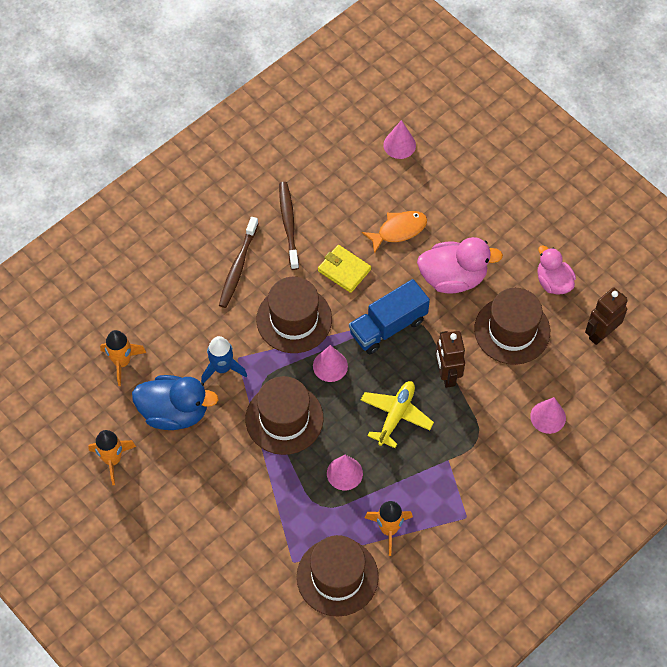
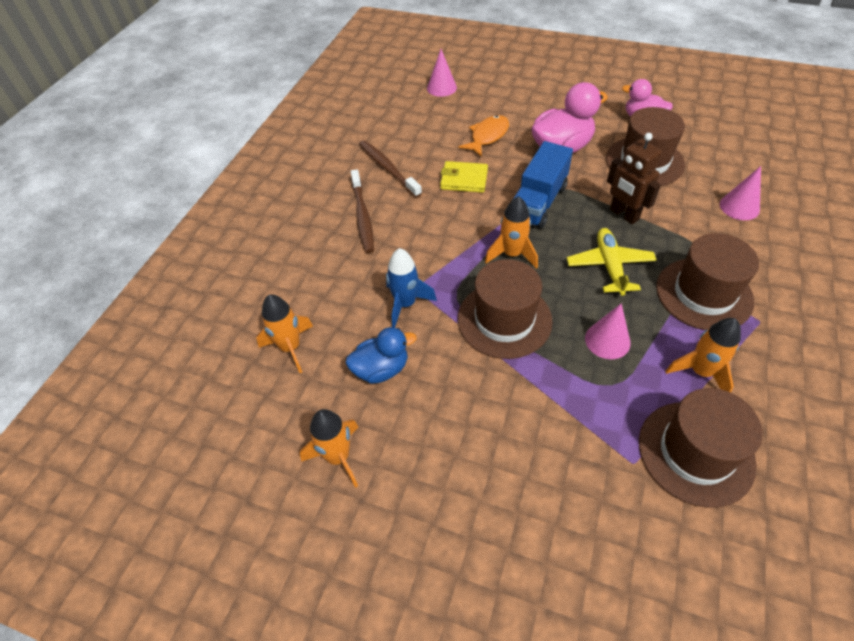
camera: 25 degrees left, 10 degrees down
blue duck [132,375,219,430] -> blue duck [346,327,417,384], size x0.65
brown hat [256,277,332,353] -> brown hat moved to [656,233,759,330]
pink cone [313,345,348,382] -> orange rocket [485,196,538,269]
brown robot [585,288,628,345] -> none

